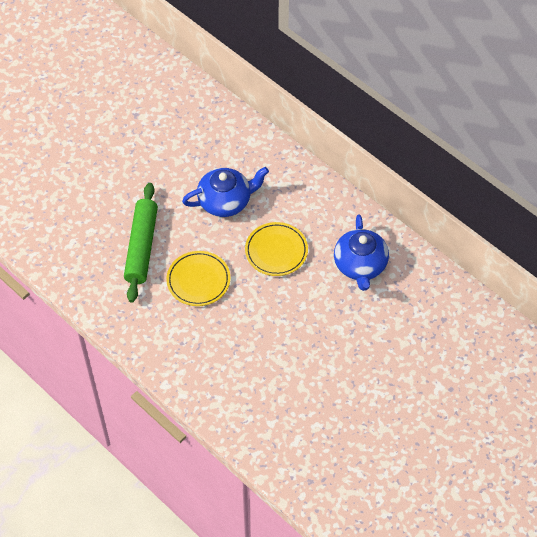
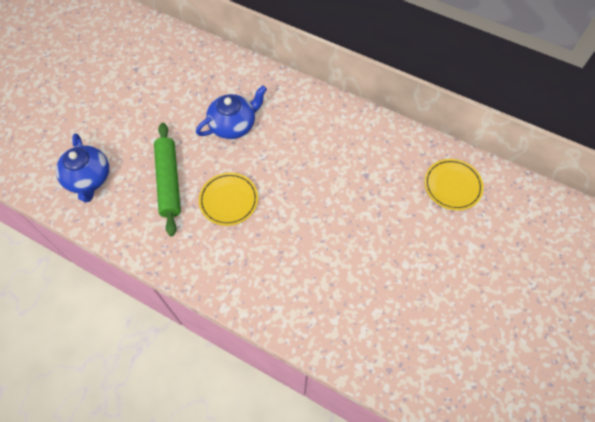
camera: 15 degrees left, 5 degrees up
yellow plate [245,222,308,276] -> yellow plate moved to [424,159,484,210]
blue teapot [334,215,389,291] -> blue teapot moved to [56,133,109,202]

